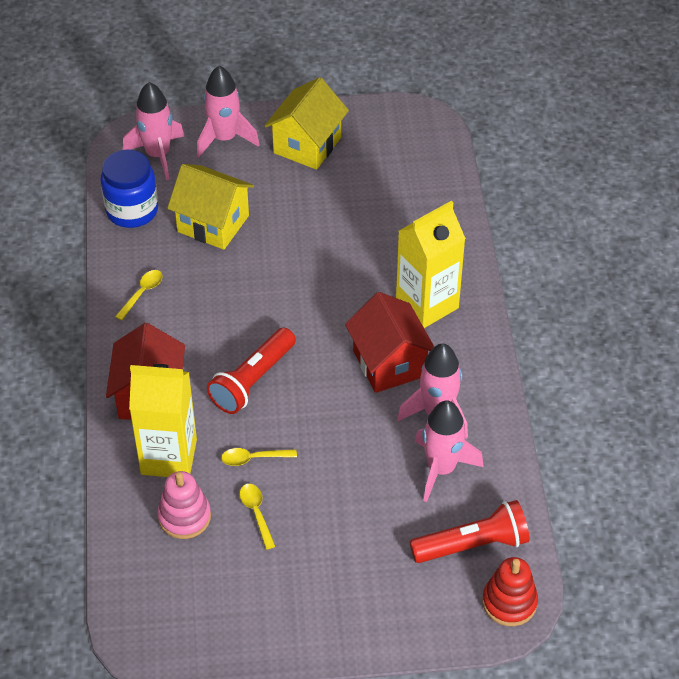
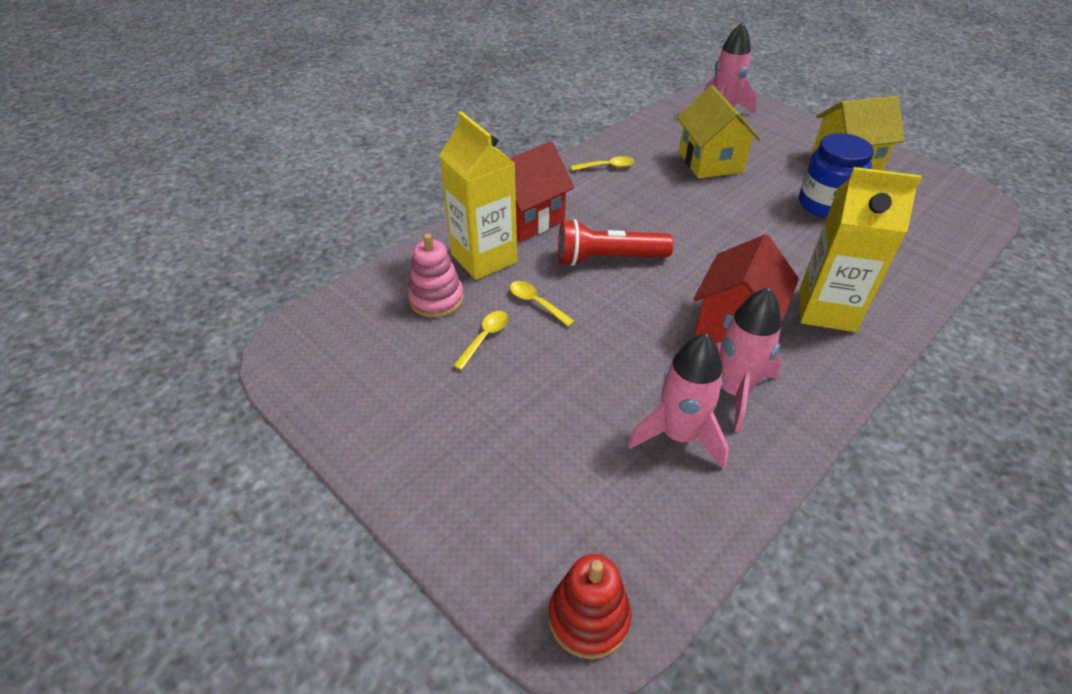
camera: 50 degrees right, 5 degrees down
blue jar [100,150,158,228] -> blue jar moved to [799,133,874,218]
pink rocket [197,66,260,157] -> none
red flashlight [410,500,530,563] -> none

